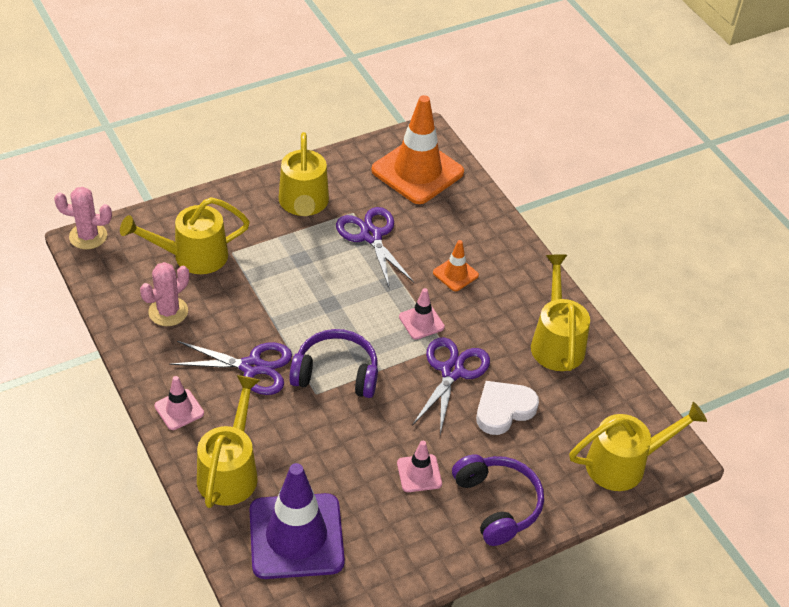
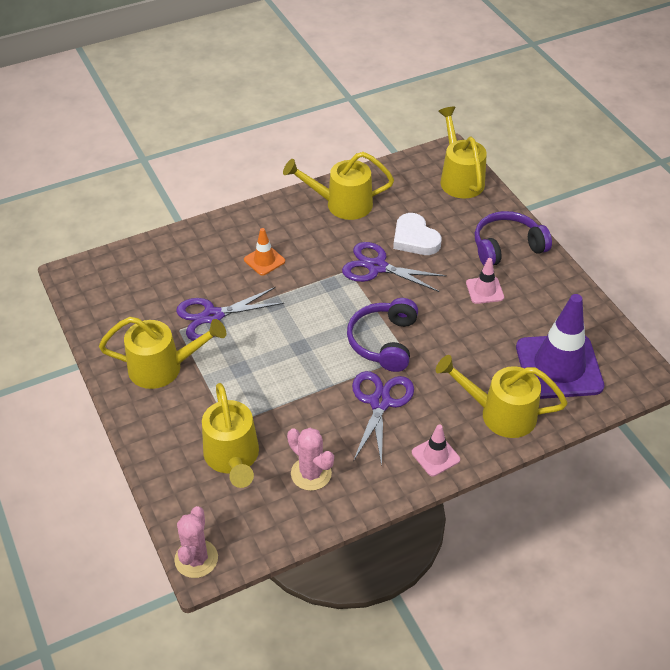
camera: 85 degrees left, 0 degrees up
orange traffic cone [371,95,464,204] -> none
pink traffic cone [399,288,445,340] -> none

